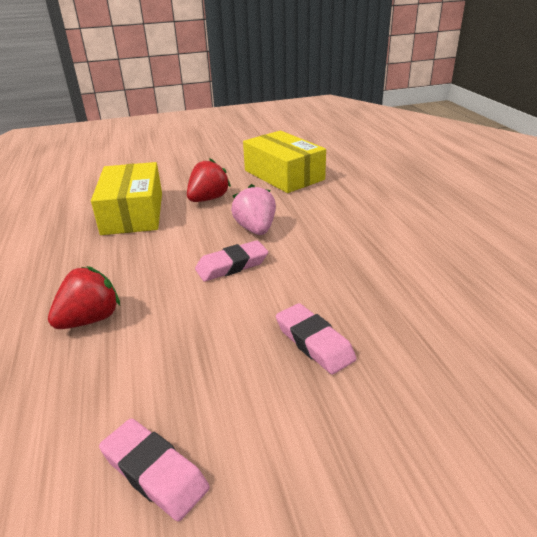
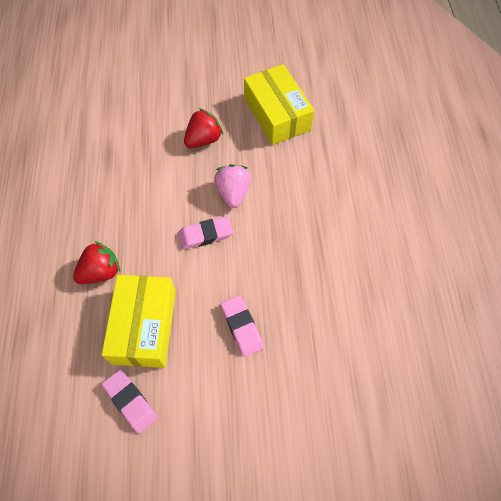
camera: 10 degrees right, 30 degrees up
yellow box [91,162,162,235] -> yellow box moved to [102,275,176,368]

